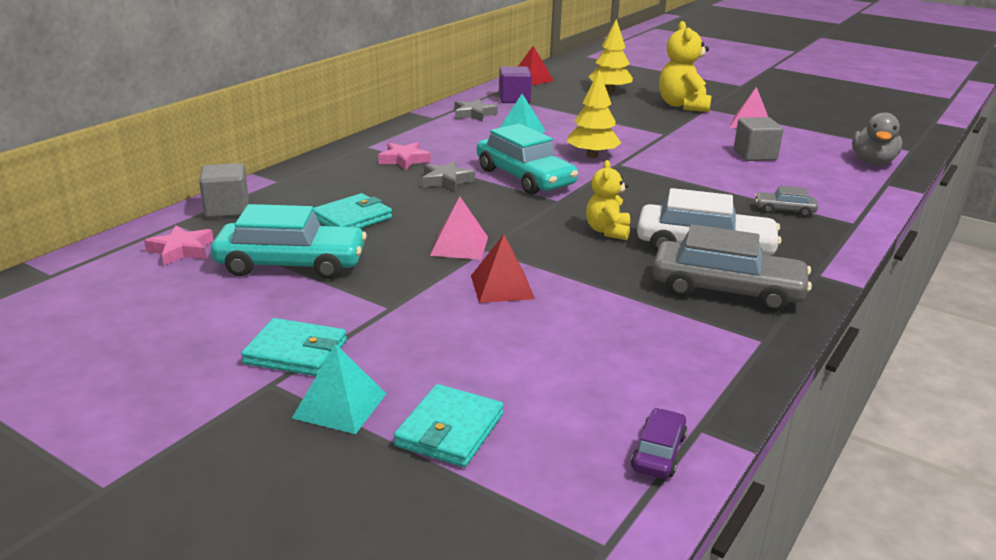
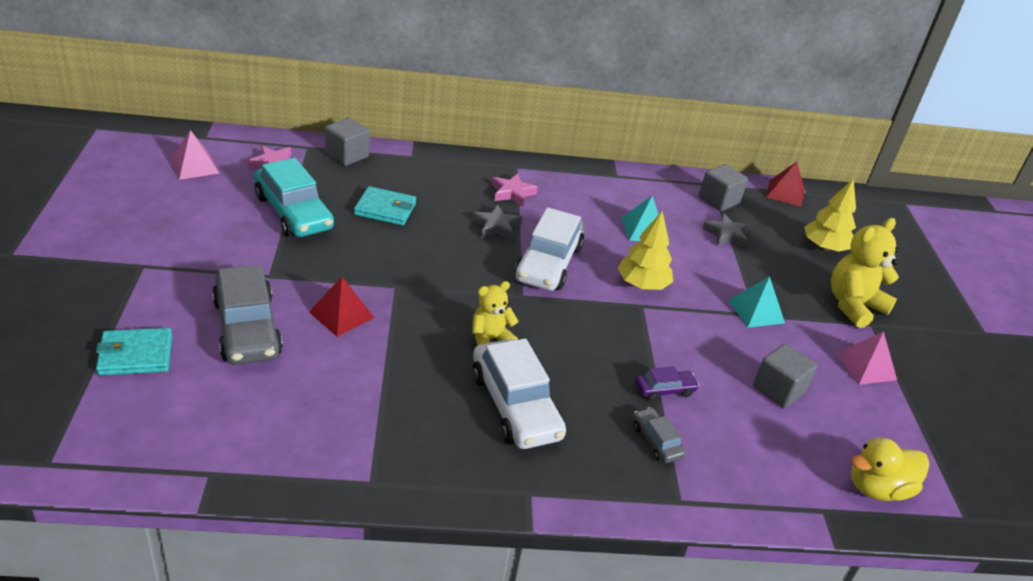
camera: 50 degrees right, 10 degrees up
turquoise wallet [241,318,347,376] -> none
turquoise pyramid [292,343,386,434] -> turquoise pyramid moved to [729,276,785,328]
pink pyramid [430,197,488,260] -> pink pyramid moved to [170,130,219,180]
grey star [454,99,498,122] -> grey star moved to [702,213,750,248]
turquoise car [477,123,578,195] -> white car [514,207,584,291]
purple cube [499,66,532,103] -> grey cube [699,164,748,211]
purple car [631,408,687,479] -> purple car moved to [635,366,699,401]
grey car [652,224,812,312] -> grey car moved to [212,265,283,365]
grey duck [852,112,902,165] -> yellow duck [851,437,929,501]

